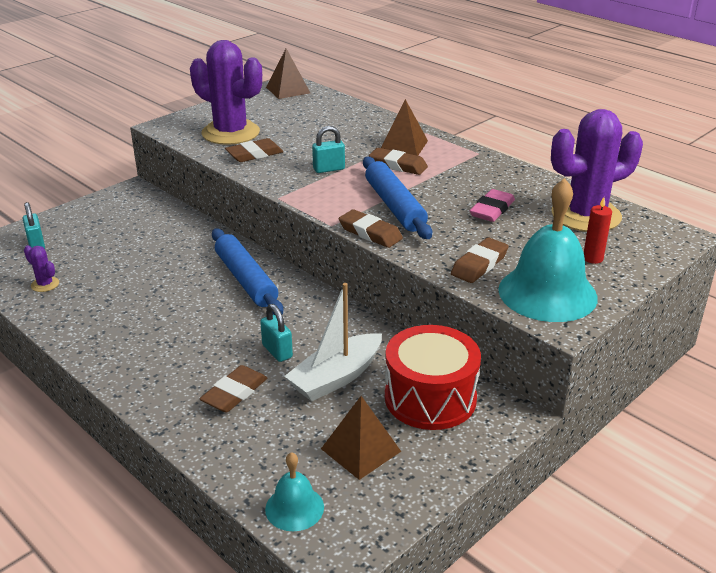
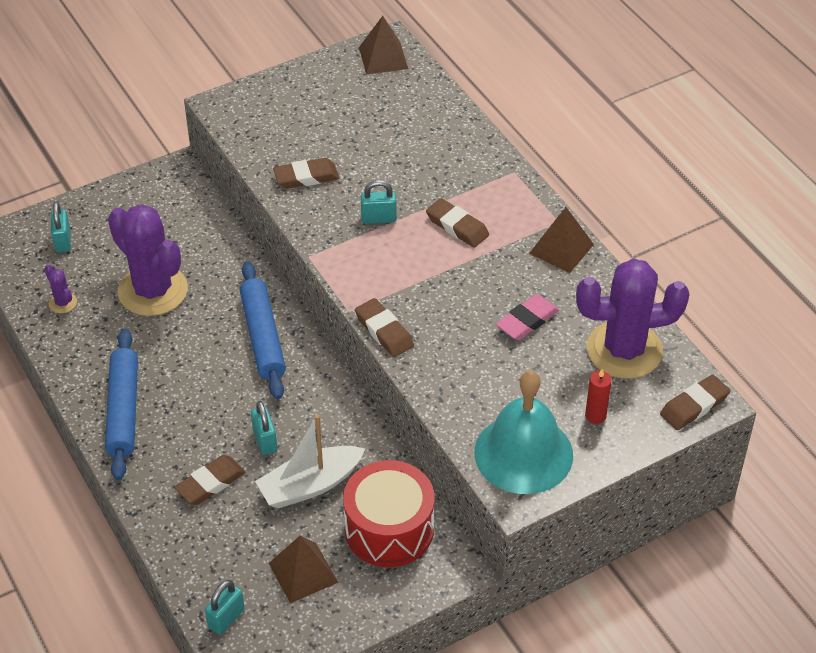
camera: 15 degrees right, 15 degrees up
purple cactus [190,40,262,145] -> purple cactus moved to [108,204,188,316]
turquoise bell [265,452,324,531] -> turquoise padlock [205,580,245,635]
blue rolling pin [363,157,432,239] -> blue rolling pin moved to [105,329,138,480]
brown pyramid [381,99,428,156] -> brown pyramid moved to [529,207,594,273]
brown eraser [451,237,509,283] -> brown eraser moved to [660,375,730,430]

